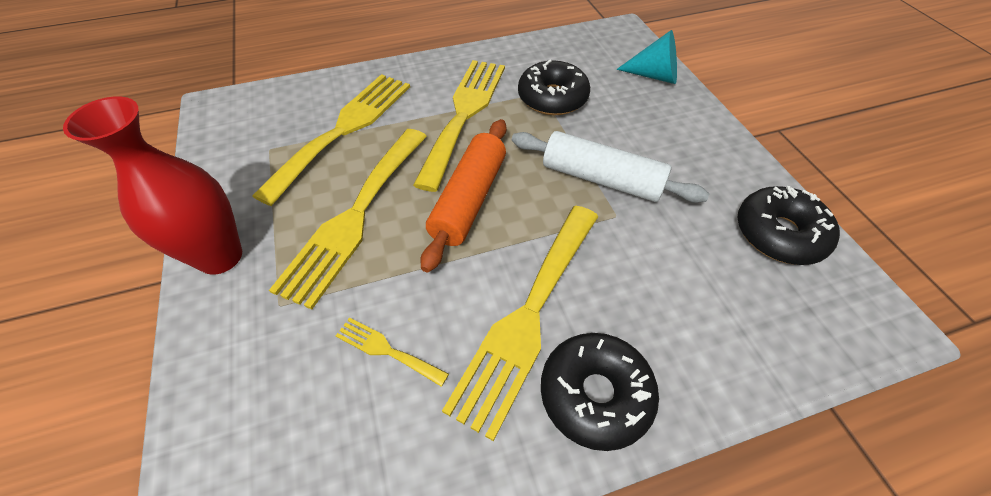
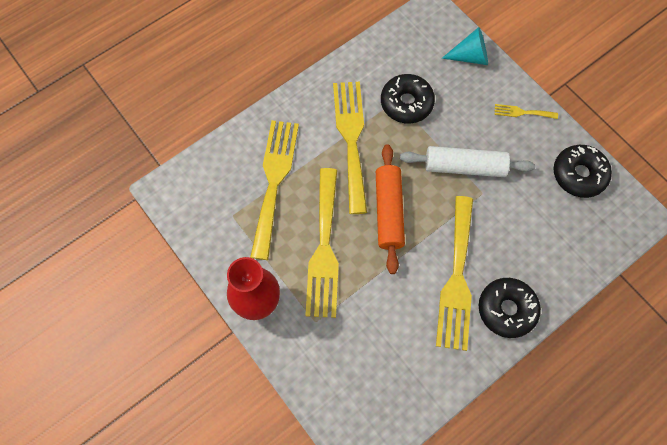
camera: 20 degrees left, 15 degrees up
yellow fork [335,317,449,387] -> yellow fork moved to [494,104,558,119]

